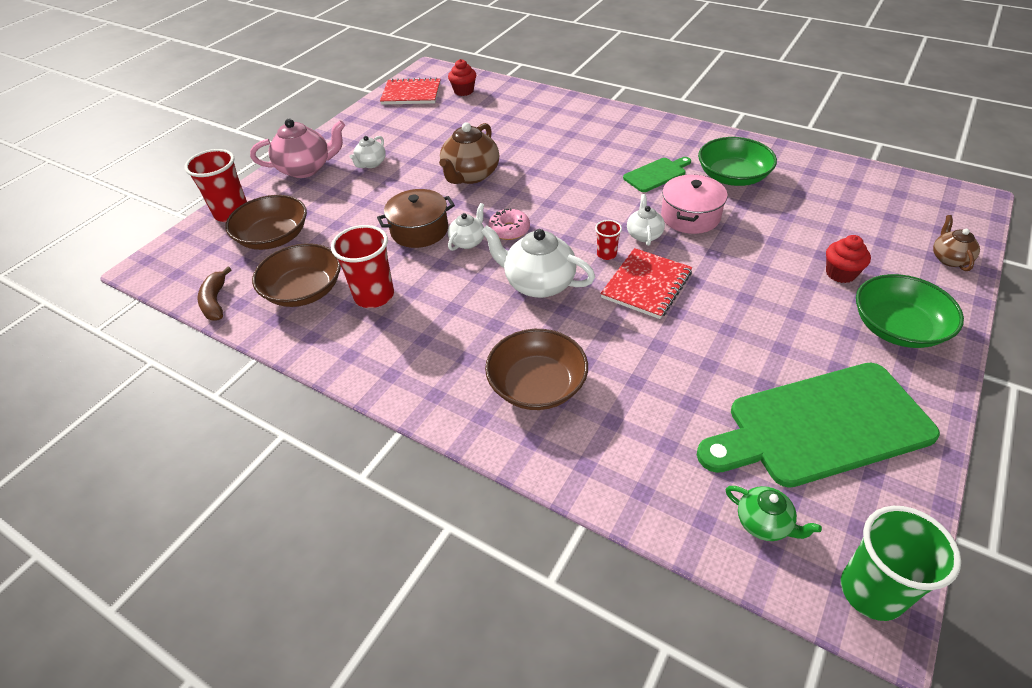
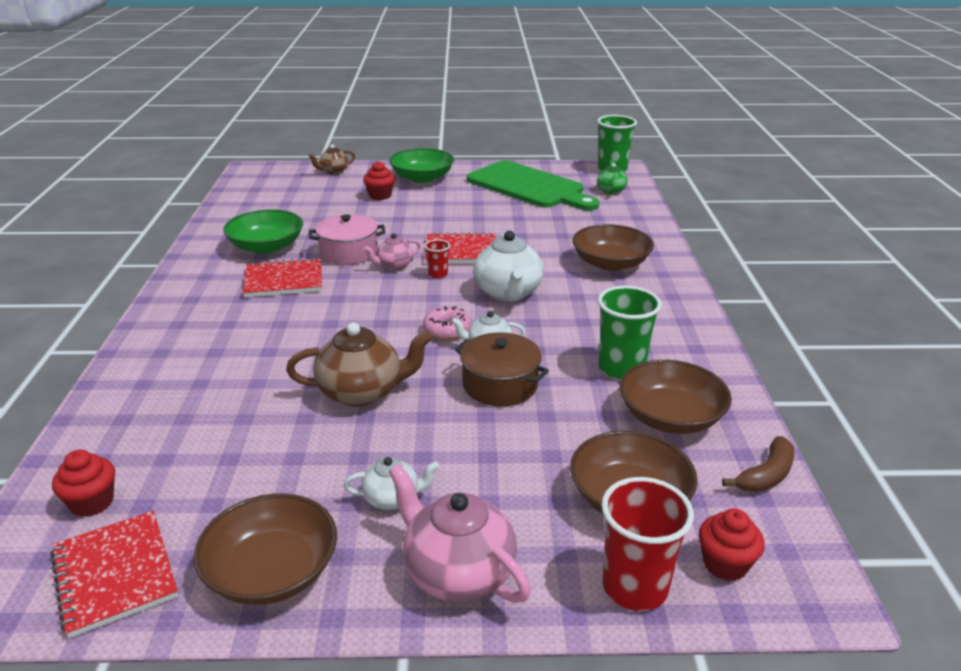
camera: 125 degrees left, 15 degrees down
red cup [331,225,394,308] -> green cup [597,286,662,380]
green cutting board [623,157,691,192] -> red notebook [243,257,322,297]
white teapot [627,194,665,246] -> pink teapot [364,233,421,270]
none -> brown bowl [193,493,337,605]
none -> red cupcake [699,508,765,581]

